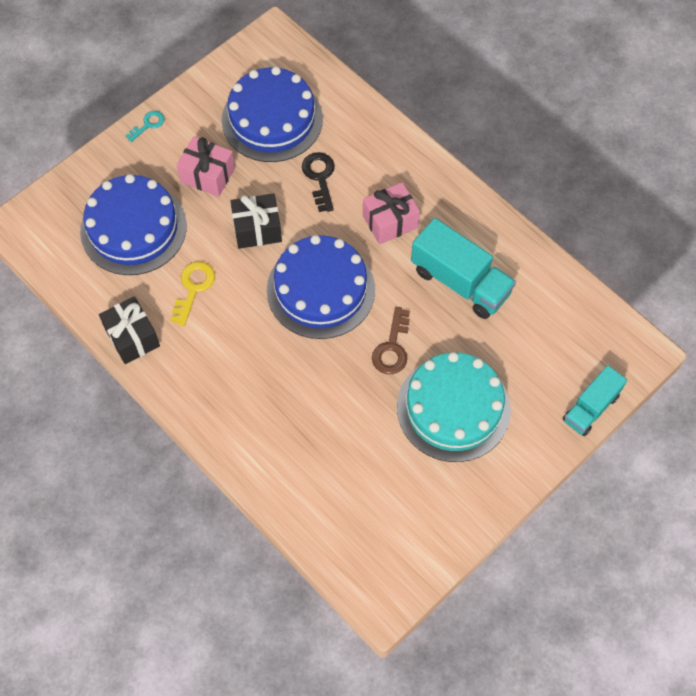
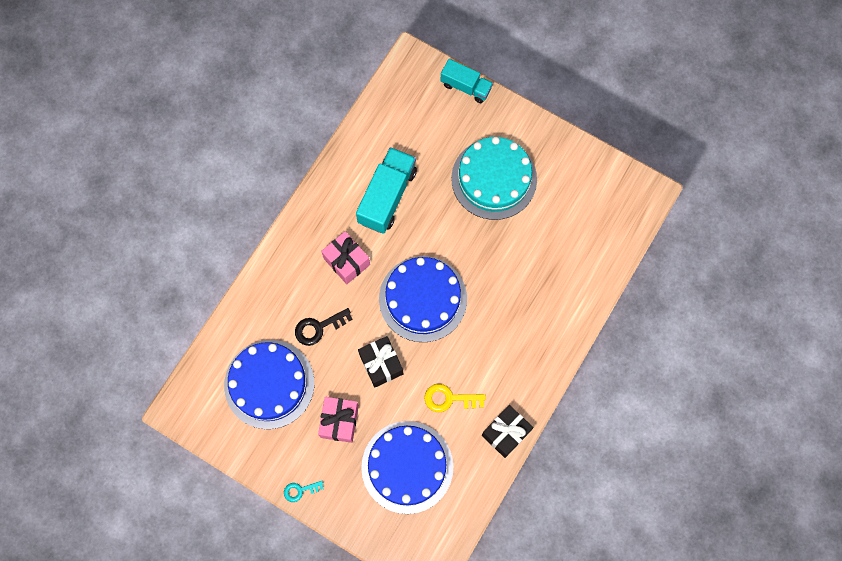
camera: 105 degrees left, 10 degrees up
turquoise key [125,111,165,142] -> turquoise key turned 45 degrees counterclockwise [284,481,324,502]
brown key [372,307,410,374] -> none

